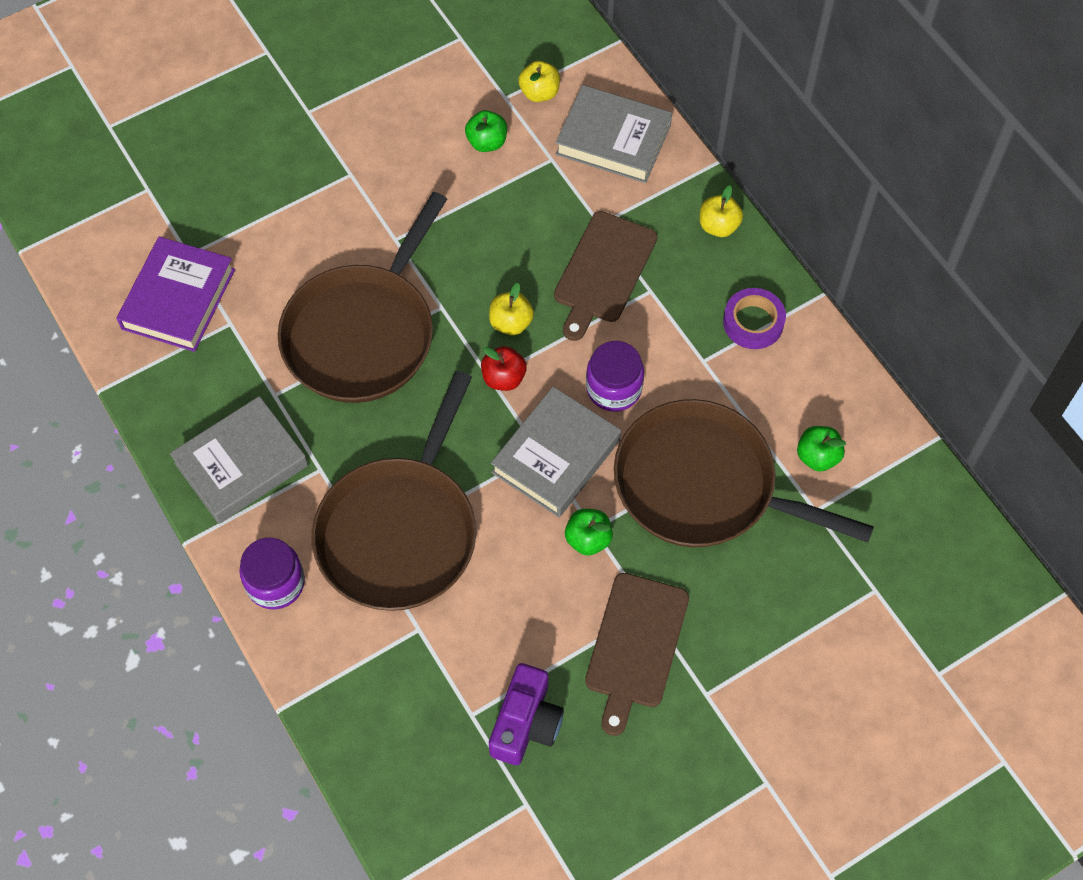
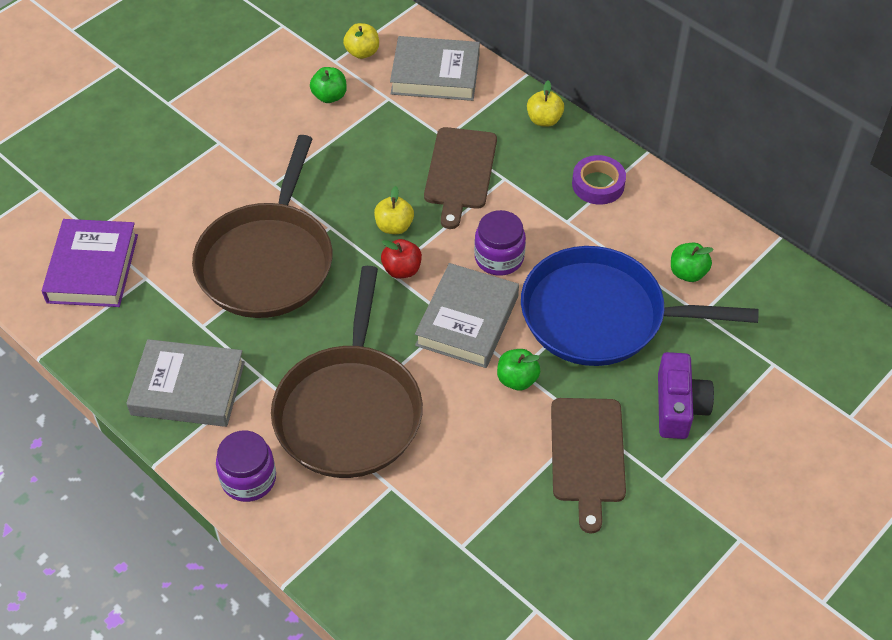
camera: 15 degrees left, 10 degrees down
grey book [170,396,308,524] -> grey book turned 60 degrees clockwise [126,339,245,427]
purple camera [489,663,564,765] -> purple camera moved to [658,352,714,439]
brown pan [614,399,874,547] -> blue pan [521,246,759,366]

